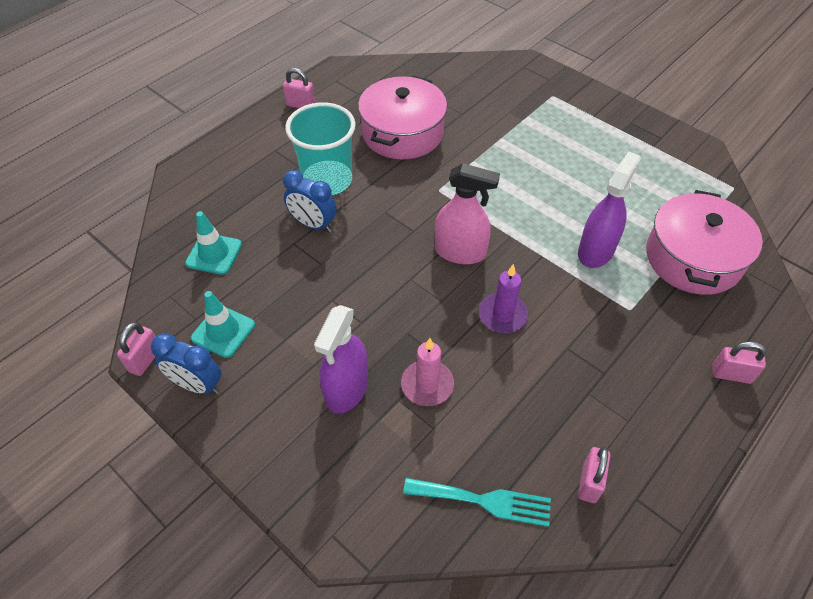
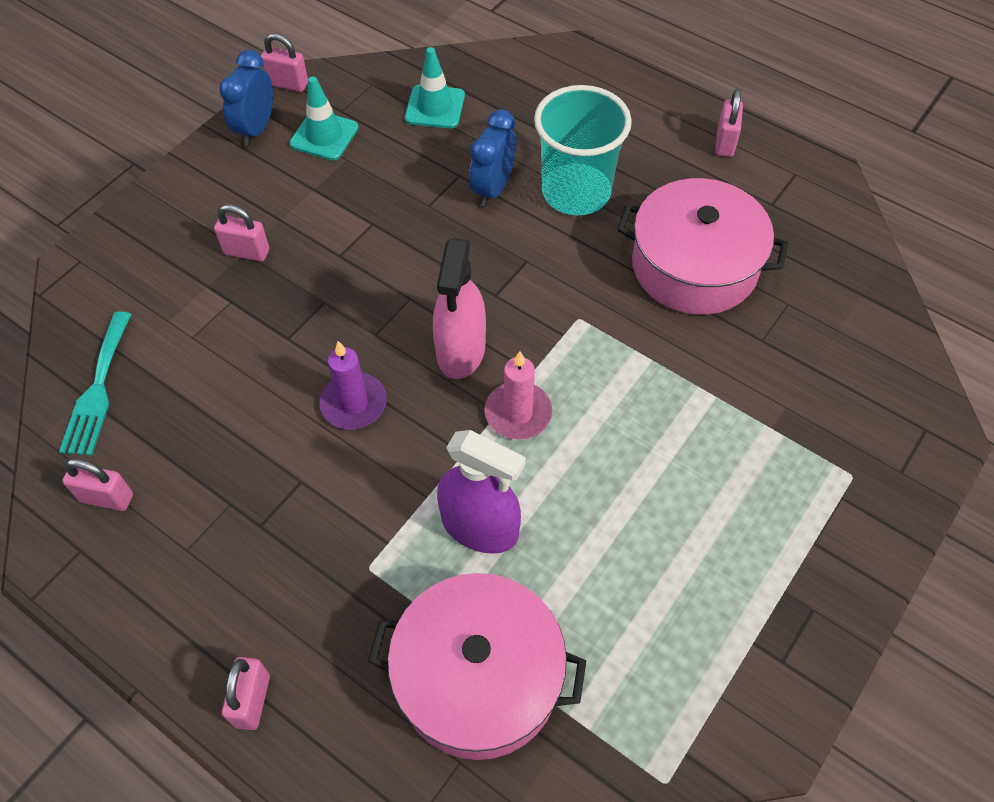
camera: 85 degrees right, 5 degrees up
purple spray bottle [314,305,368,414] -> pink padlock [214,204,269,262]
pink candle [401,338,454,406] -> pink candle moved to [484,351,552,440]

